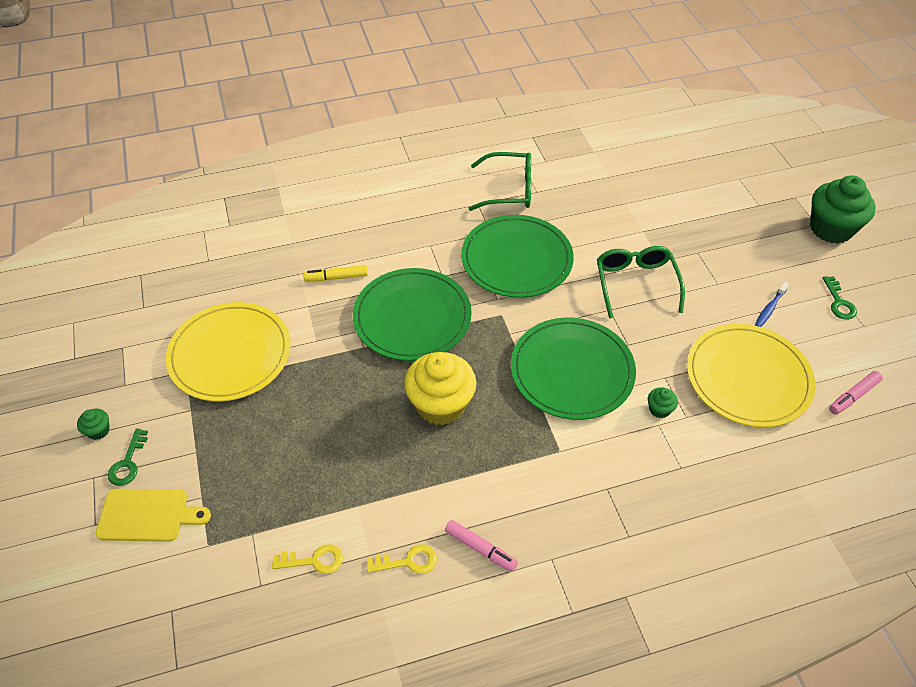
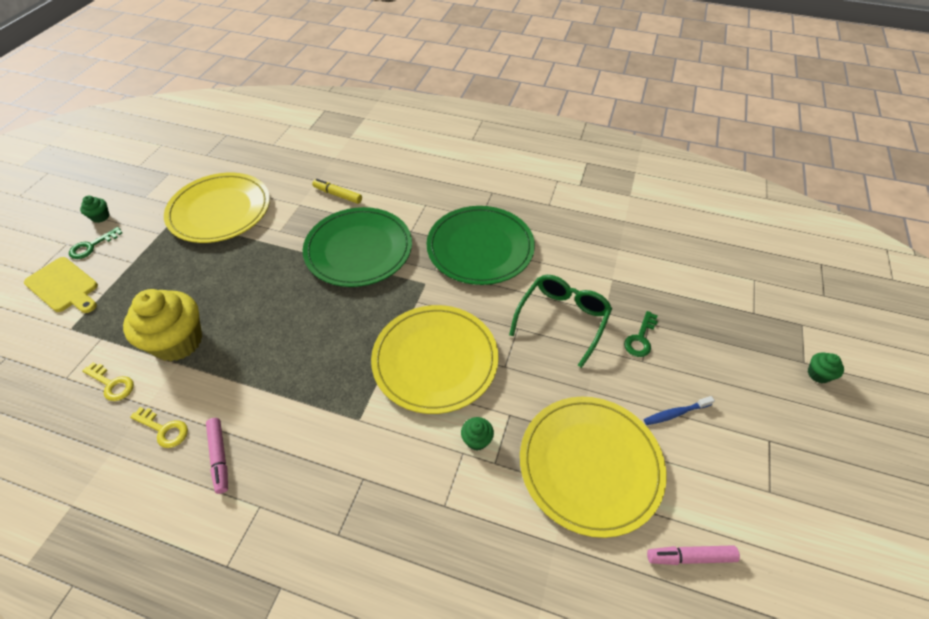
camera: 35 degrees right, 0 degrees up
yellow cupcake [404,352,476,425] -> yellow cupcake moved to [123,289,202,362]
green glasses [468,152,531,211] -> none
green plate [511,317,636,420] -> yellow plate [371,305,499,414]
green cupcake [810,175,876,244] -> green cupcake [808,353,844,383], size x0.42
green key [823,276,857,320] -> green key moved to [624,311,658,357]

